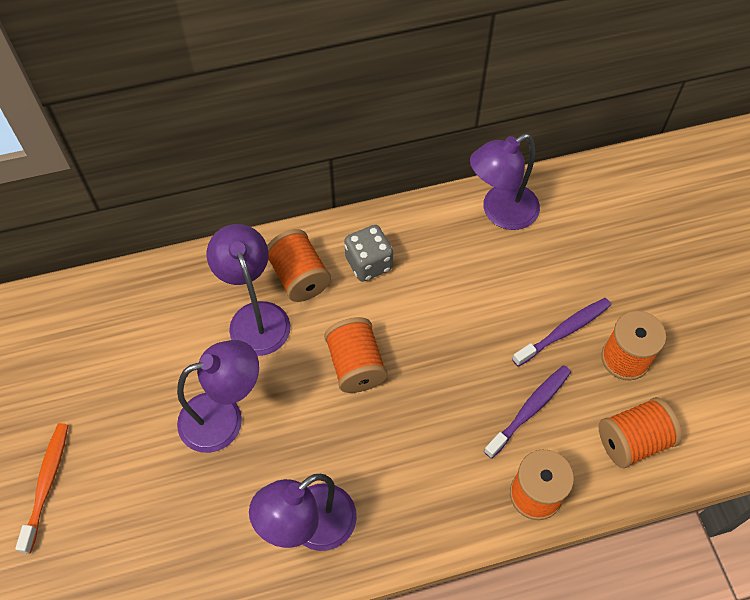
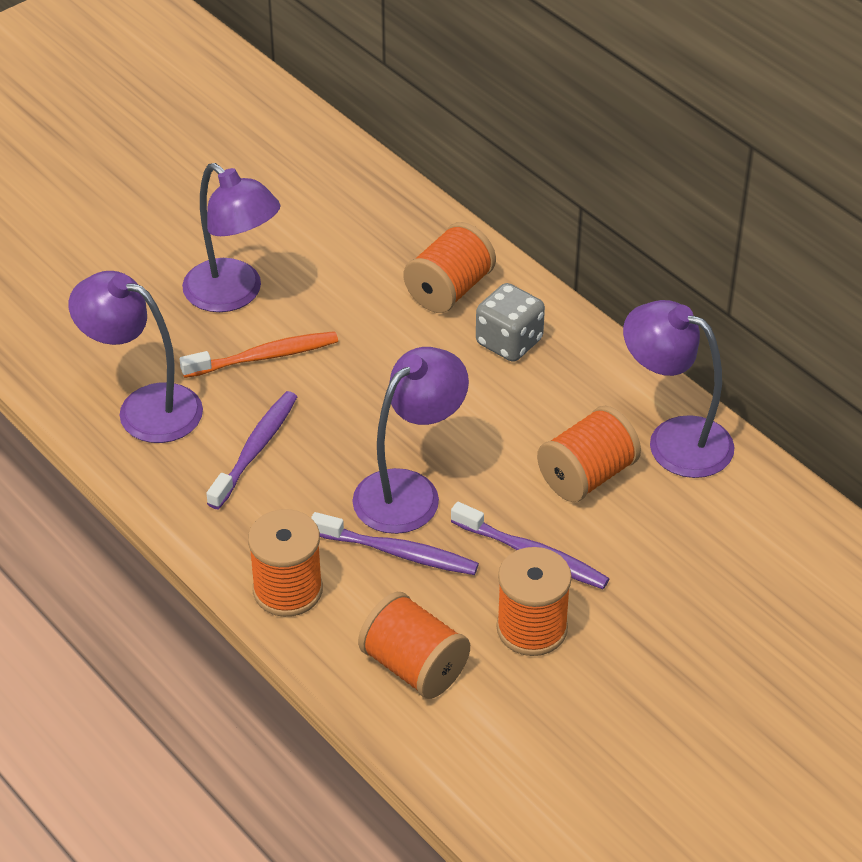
camera: 65 degrees right, 15 degrees down
orange toothbrush [15,423,68,553] -> orange toothbrush moved to [180,331,338,378]
purple lamp [207,224,290,356] -> purple lamp moved to [353,347,469,534]
orange spool [324,317,388,393] -> orange spool moved to [537,406,641,502]
none -> purple toothbrush [206,391,297,509]

